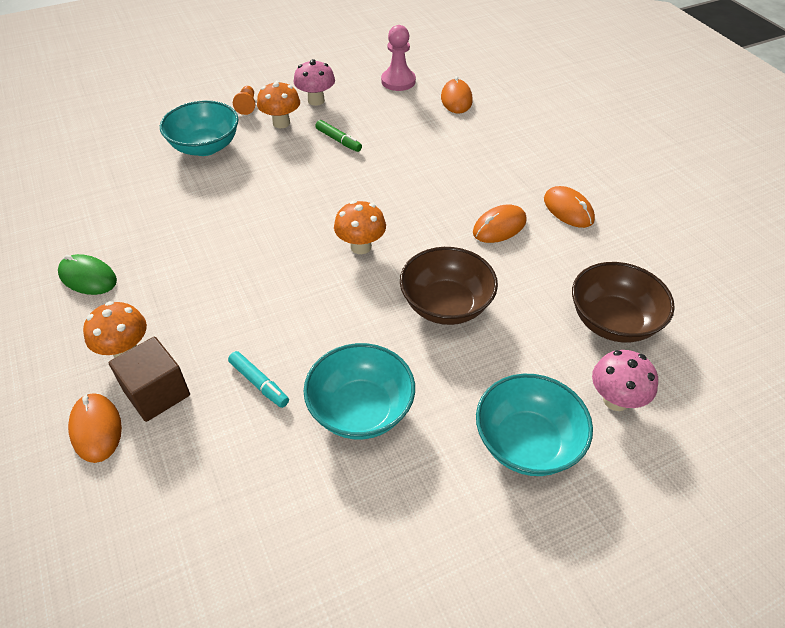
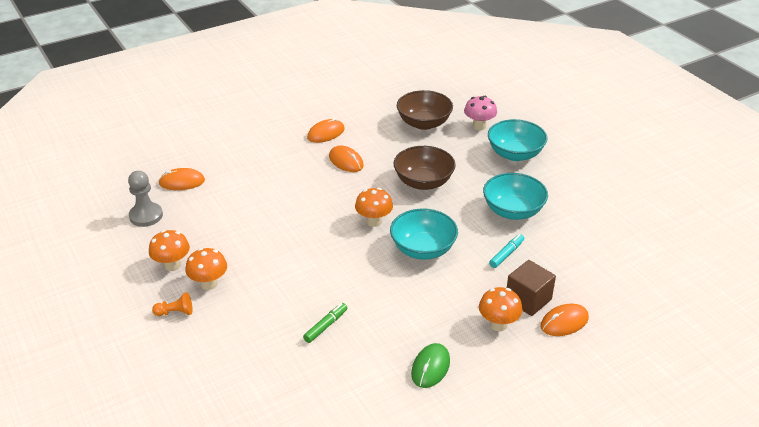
camera: 95 degrees left, 10 degrees down
turquoise bowl [160,100,239,156] -> turquoise bowl moved to [390,208,458,260]
pink mushroom [293,59,335,106] -> orange mushroom [149,230,190,271]
green marker [315,120,362,152] -> green marker moved to [303,303,347,343]
pink pawn [381,25,416,91] -> grey pawn [128,171,163,227]

